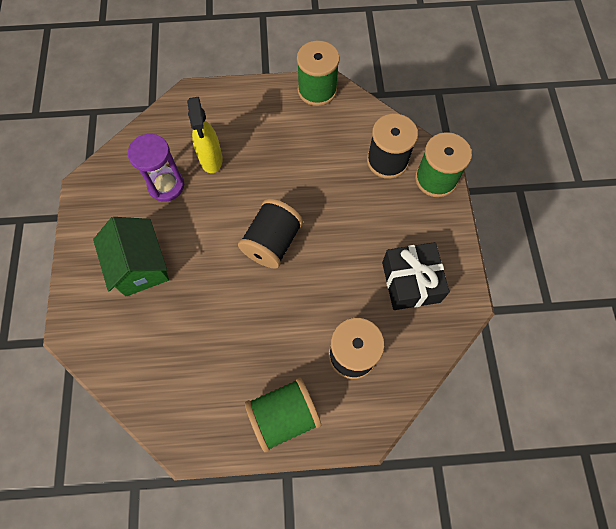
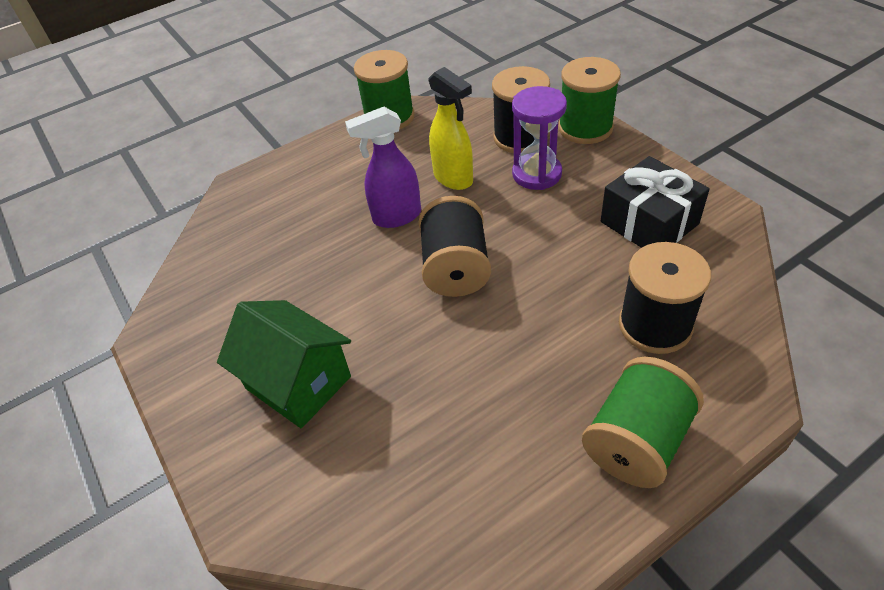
camera: 25 degrees left, 20 degrees down
purple hourglass [128,134,184,202] -> purple hourglass moved to [512,86,567,190]
yellow spray bottle [187,97,223,173] -> yellow spray bottle moved to [428,67,473,190]
none -> purple spray bottle [345,107,421,228]

